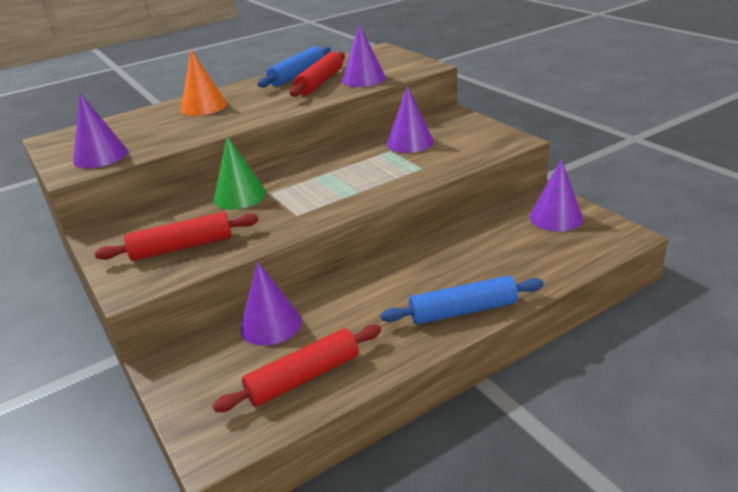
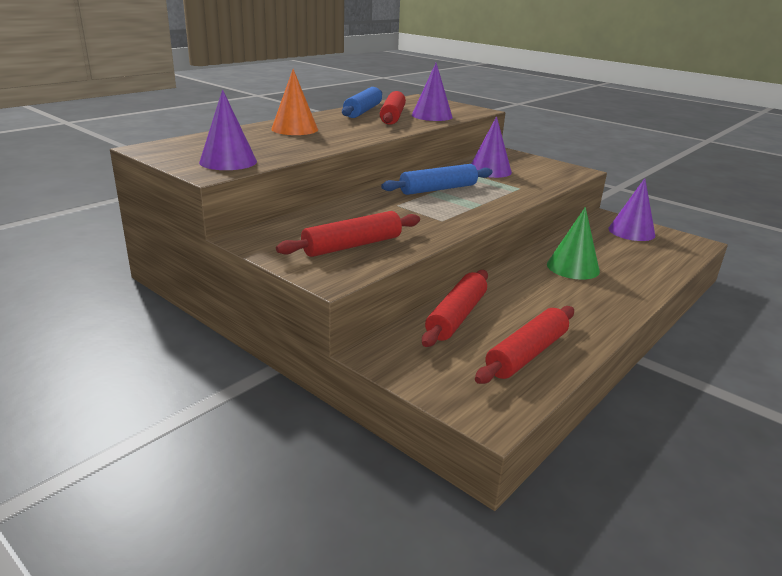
camera: 20 degrees left, 5 degrees down
green cone [214,136,266,210] -> green cone moved to [547,207,600,280]
purple cone [240,261,302,346] -> red rolling pin [422,270,488,347]
blue rolling pin [380,275,544,325] -> blue rolling pin moved to [381,164,492,195]

